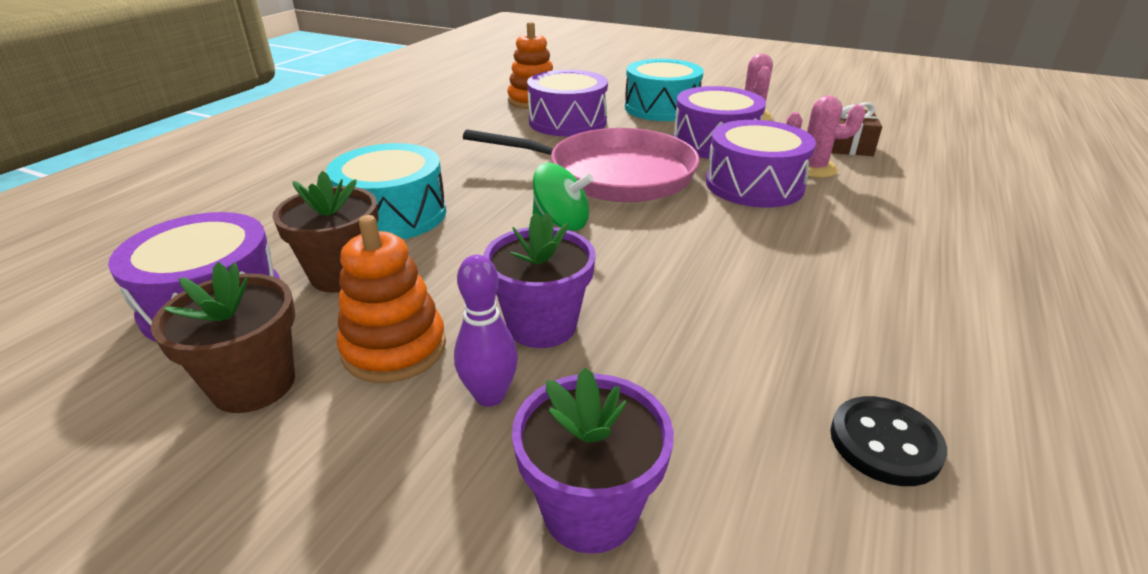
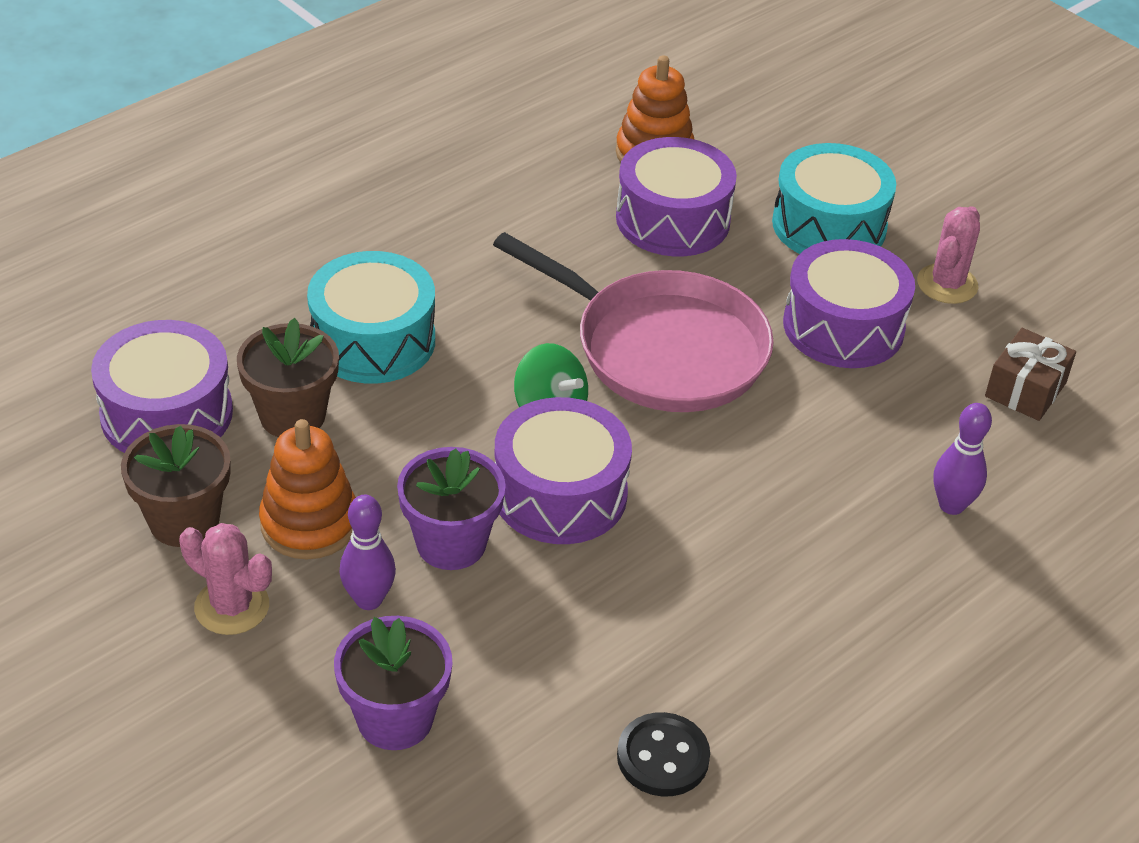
camera: 20 degrees right, 10 degrees up
purple drum [706,120,816,208] -> purple drum moved to [495,397,632,544]
pink cactus [786,95,865,178] -> pink cactus moved to [179,523,272,635]
none -> purple bowling pin [934,403,992,515]

